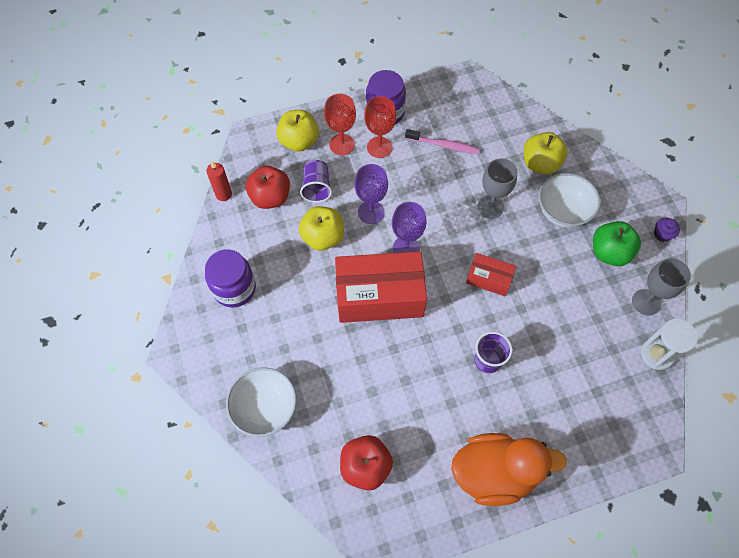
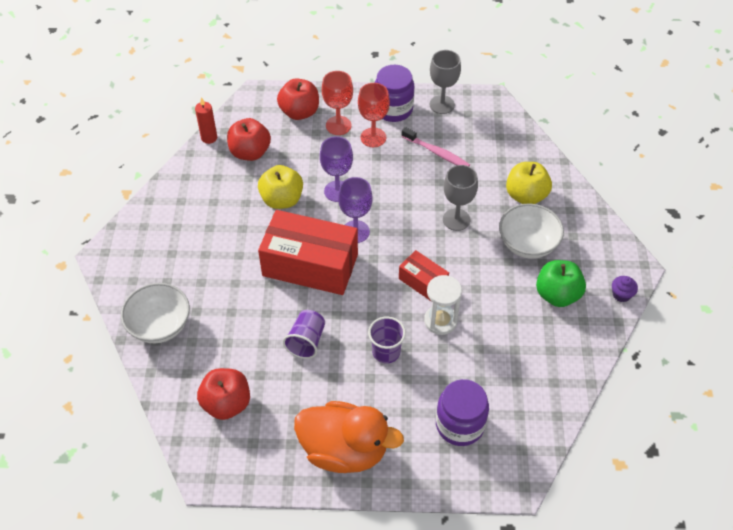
camera: 20 degrees right, 10 degrees down
purple jar [205,250,256,307] -> purple jar moved to [436,379,489,446]
yellow apple [276,110,319,152] -> red apple [277,78,319,120]
purple cup [300,160,332,203] -> purple cup moved to [283,310,325,359]
grey goblet [632,258,691,316] -> grey goblet moved to [430,50,461,114]
white hourglass [641,319,698,370] -> white hourglass moved to [424,275,462,335]

